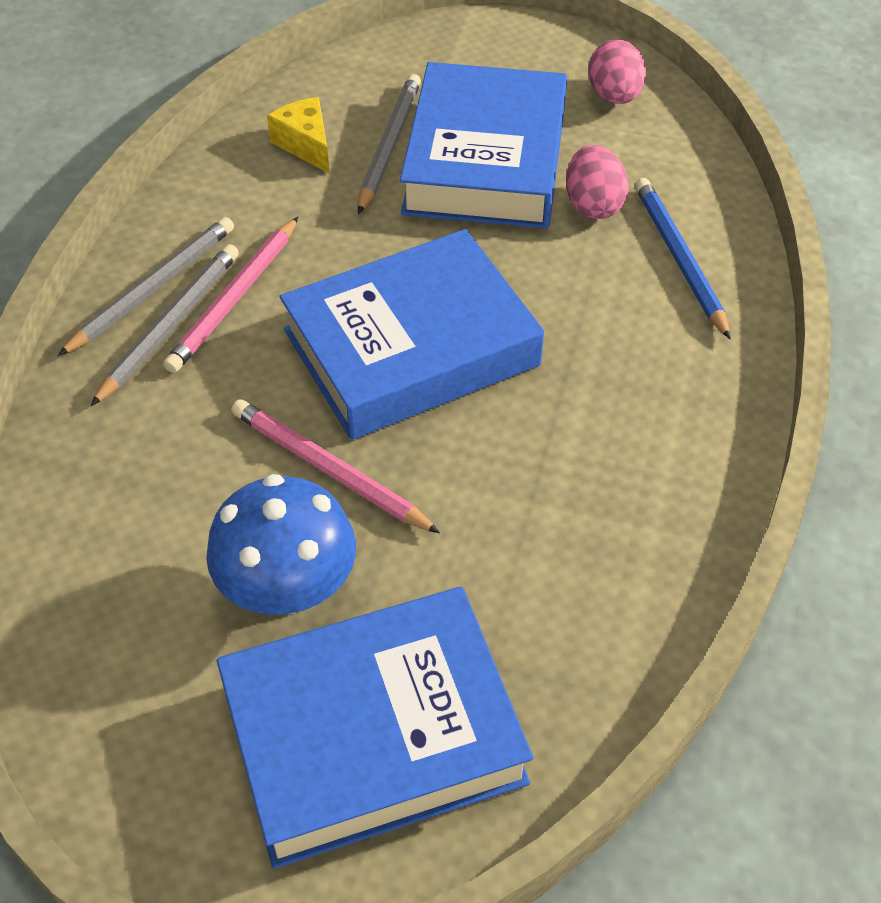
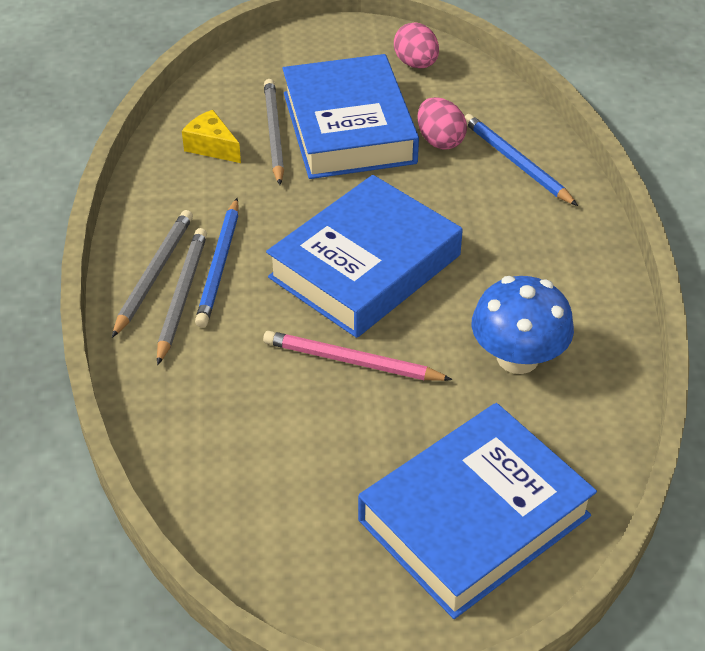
camera: 20 degrees left, 5 degrees down
pink pencil [163,217,298,373] -> blue pencil [195,198,239,328]
blue mushroom [206,474,356,615] -> blue mushroom moved to [472,276,574,374]

